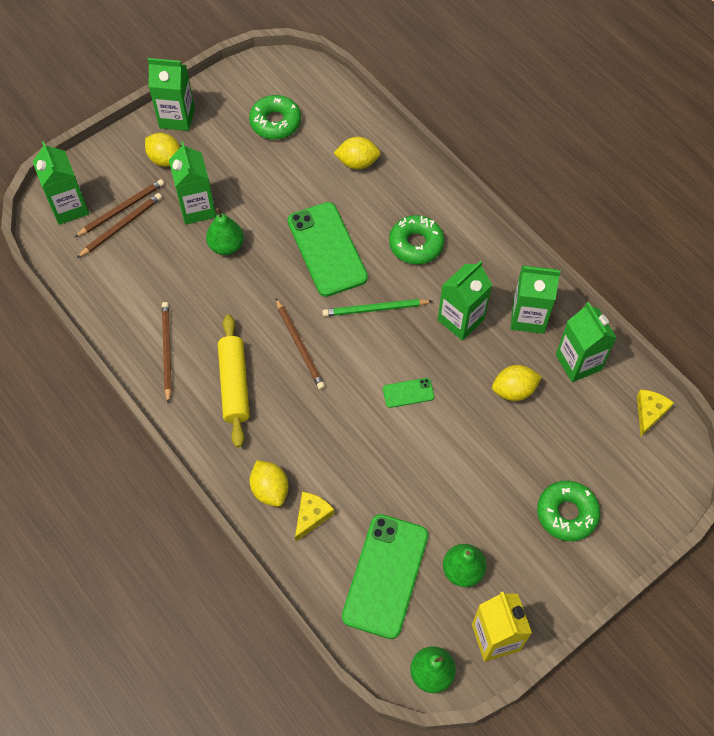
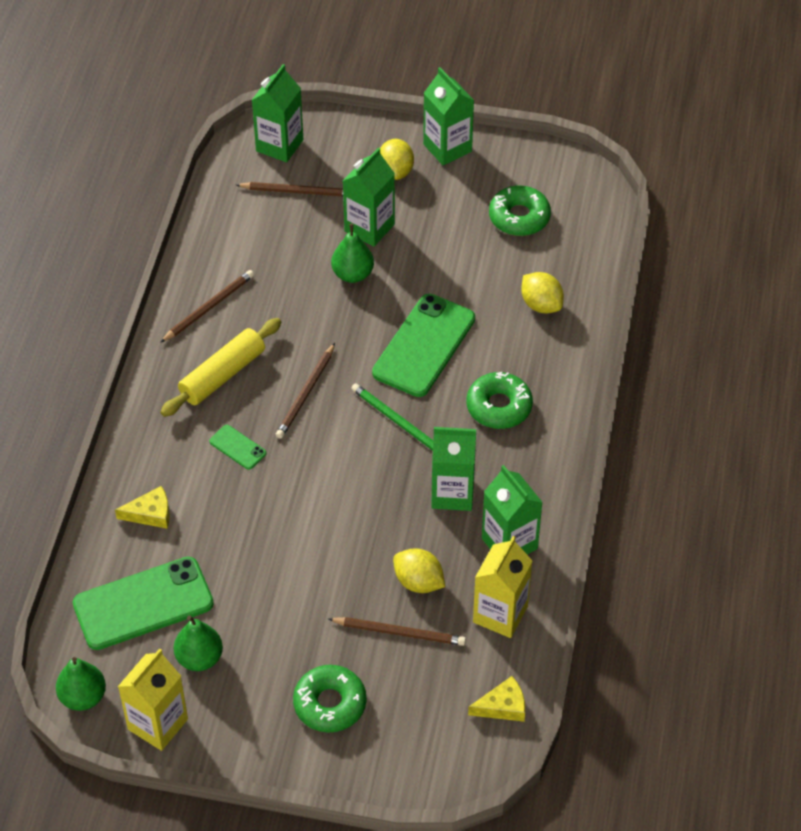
camera: 50 degrees right, 10 degrees down
brown pencil [75,179,164,237] -> brown pencil moved to [328,617,466,646]
yellow lemon [250,460,289,507] -> none
green phone [383,378,434,408] -> green phone moved to [209,425,266,470]
green carton [556,302,617,382] -> yellow carton [473,536,533,638]

